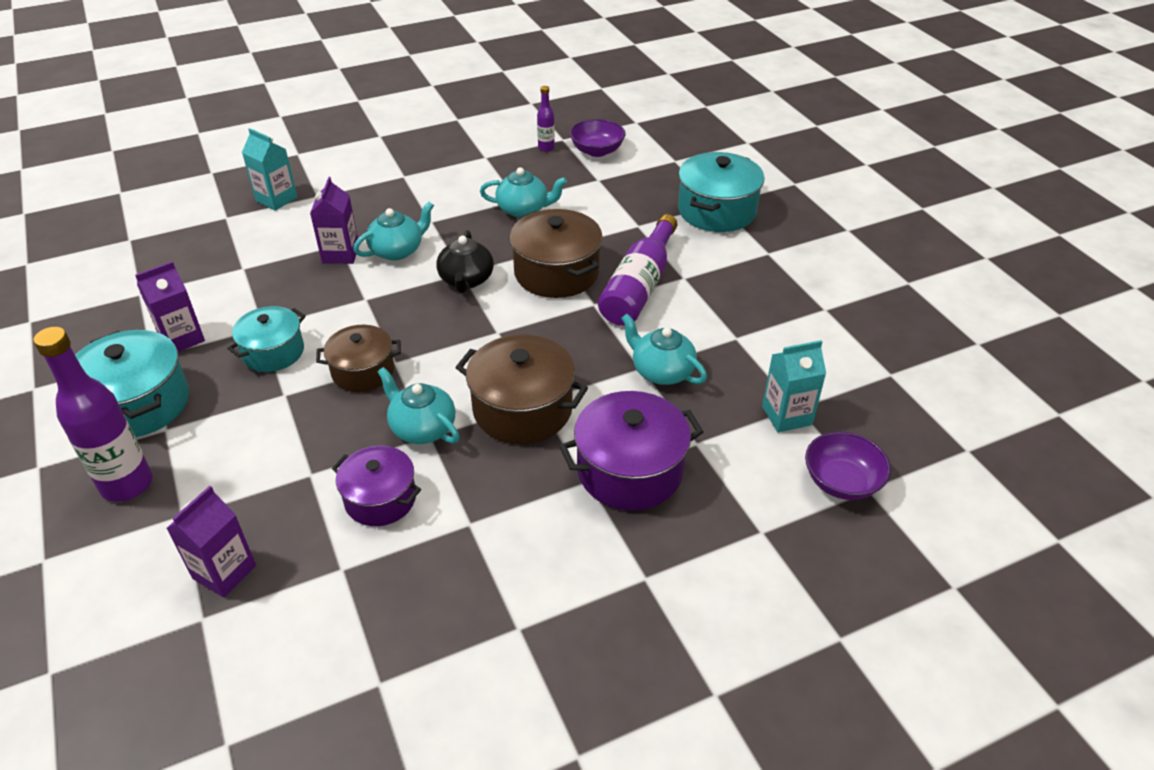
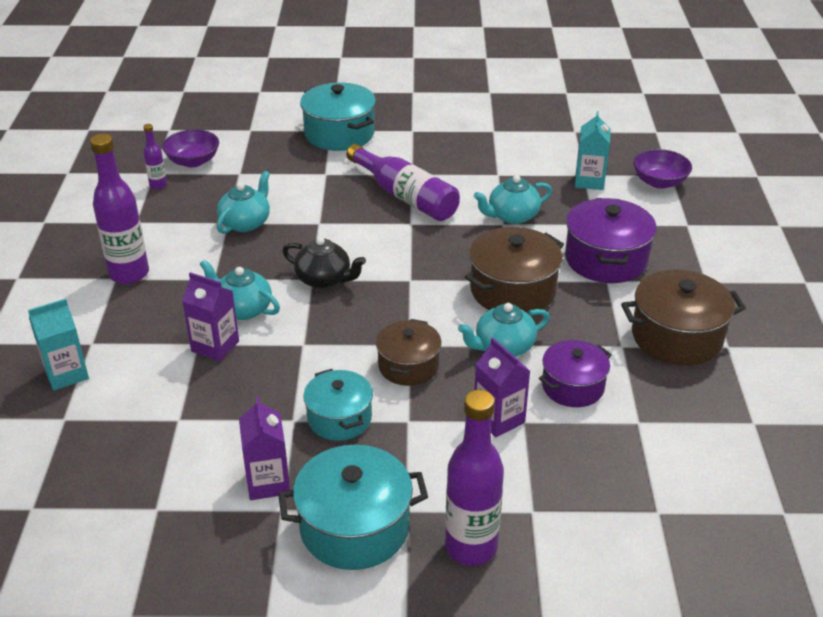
camera: 65 degrees left, 5 degrees down
purple carton [166,486,256,598] -> purple carton moved to [475,338,530,437]
turquoise teapot [353,201,434,261] -> turquoise teapot turned 45 degrees counterclockwise [200,260,280,320]
brown pot [510,209,603,298] -> brown pot moved to [621,270,746,366]
none -> purple bottle [90,134,149,284]

